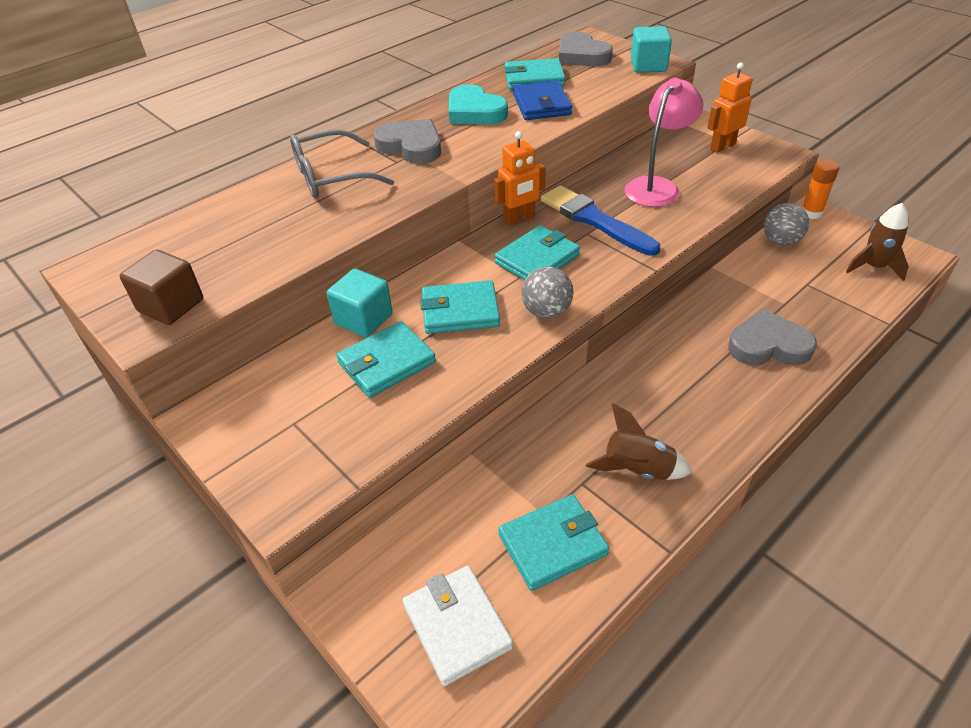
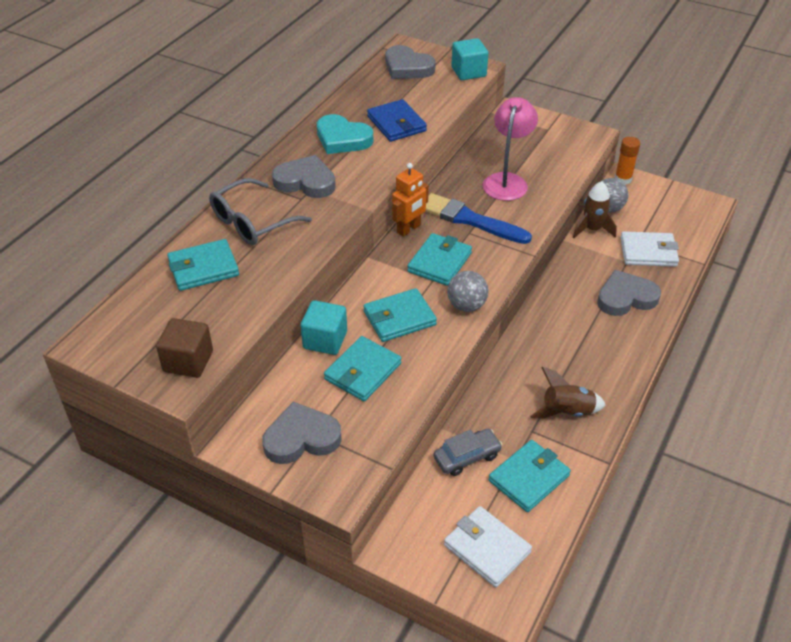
camera: 20 degrees left, 0 degrees up
turquoise wallet [505,58,565,90] -> turquoise wallet moved to [167,239,239,291]
orange robot [707,62,752,153] -> none
brown rocket [846,203,909,281] -> brown rocket moved to [573,181,617,238]
none -> grey heart [262,402,342,464]
none -> grey car [433,429,502,476]
none -> white wallet [620,231,679,267]

